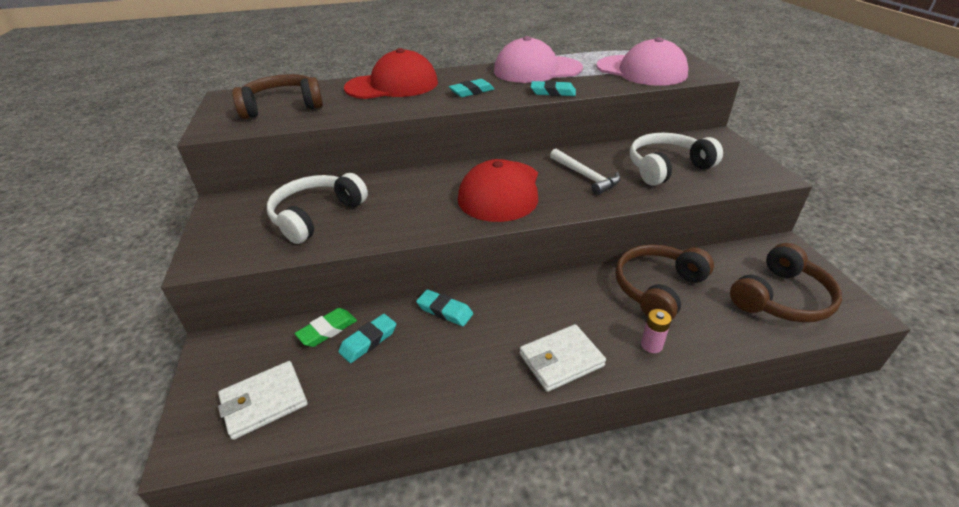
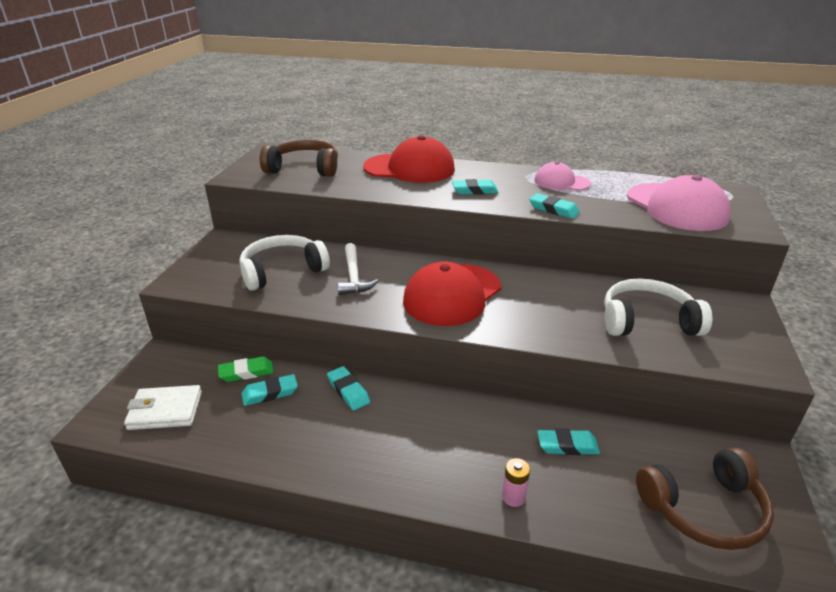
camera: 25 degrees right, 5 degrees down
pink cap [494,36,583,83] -> pink cap [534,162,591,191], size x0.57
white wallet [520,324,606,392] -> none
white hammer [550,149,621,195] -> white hammer moved to [338,243,378,295]
brown headphones [615,244,714,320] -> turquoise eraser [537,429,600,455]

